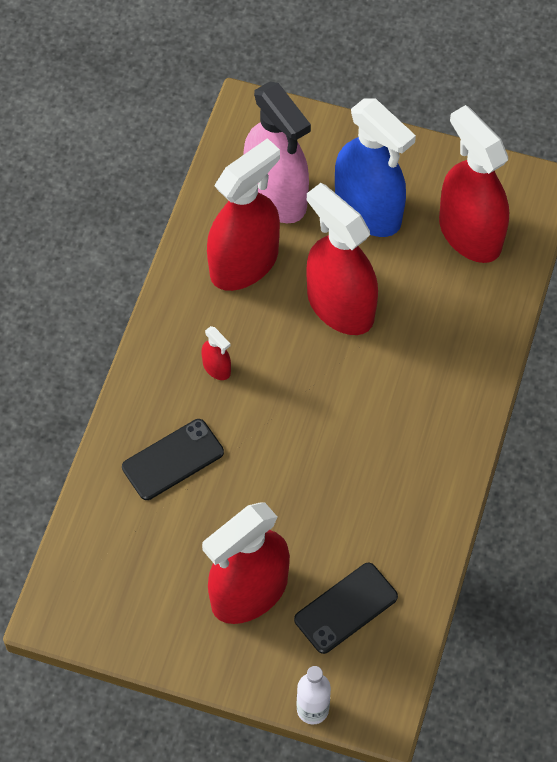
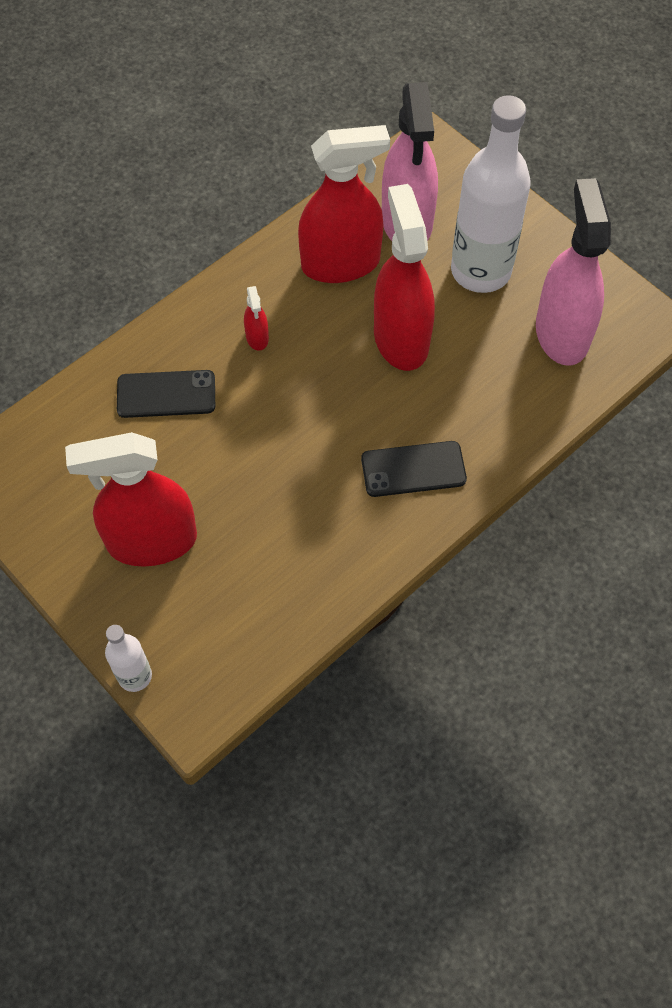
camera: 30 degrees right, 0 degrees up
black phone [294,563,398,654] -> black phone moved to [361,441,467,497]
blue spray bottle [335,98,416,237] -> white bottle [451,95,531,293]
red spray bottle [439,105,509,263] -> pink spray bottle [536,178,611,366]

